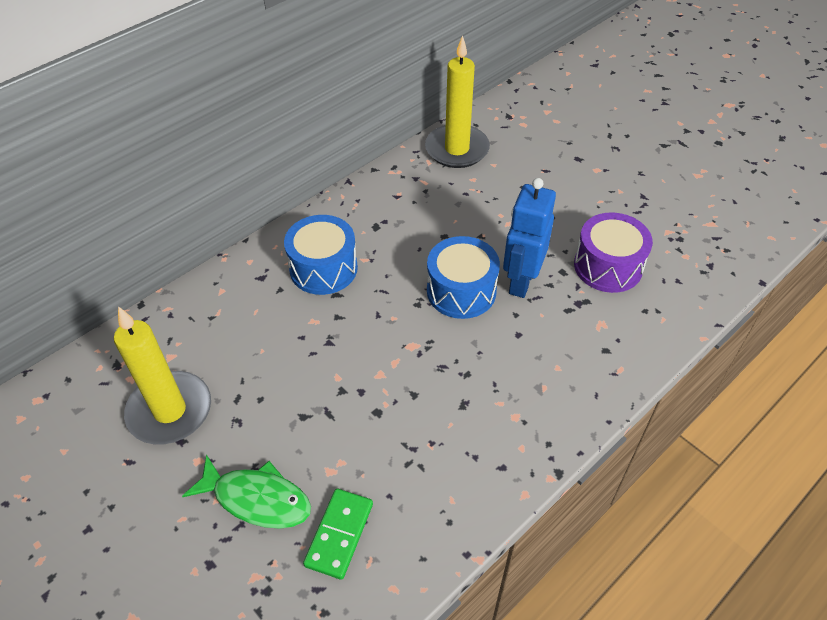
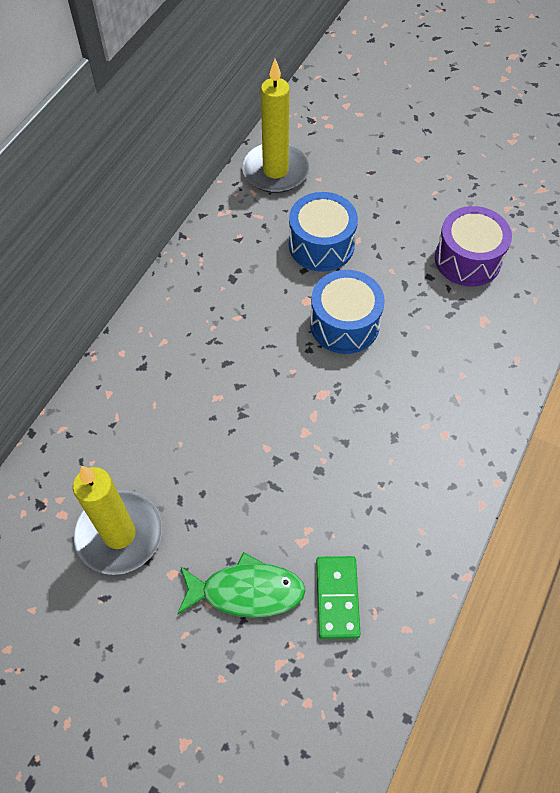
camera: 20 degrees left, 10 degrees up
blue drum [284,215,358,295] -> blue drum moved to [289,192,358,272]
blue robot [503,178,556,298] -> none

